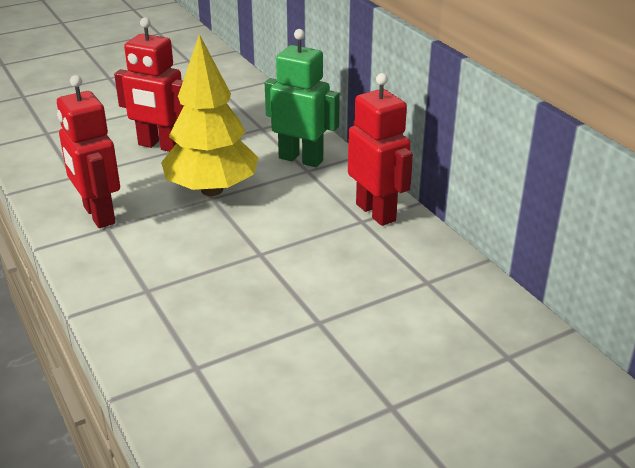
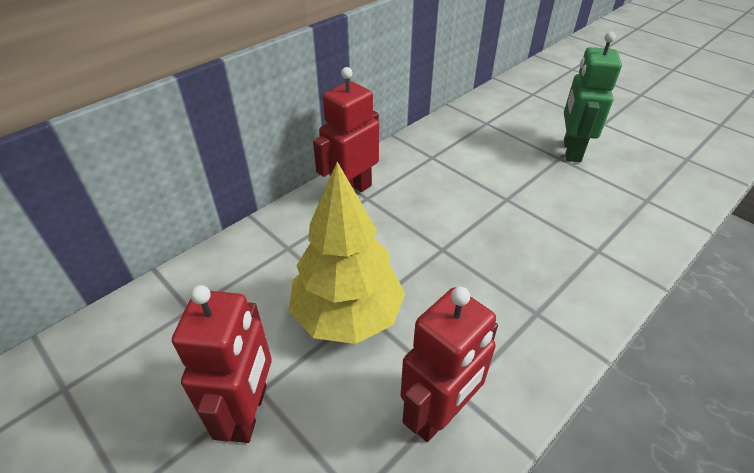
camera: 105 degrees left, 10 degrees up
green robot [265,29,340,167] -> green robot moved to [564,32,622,162]

